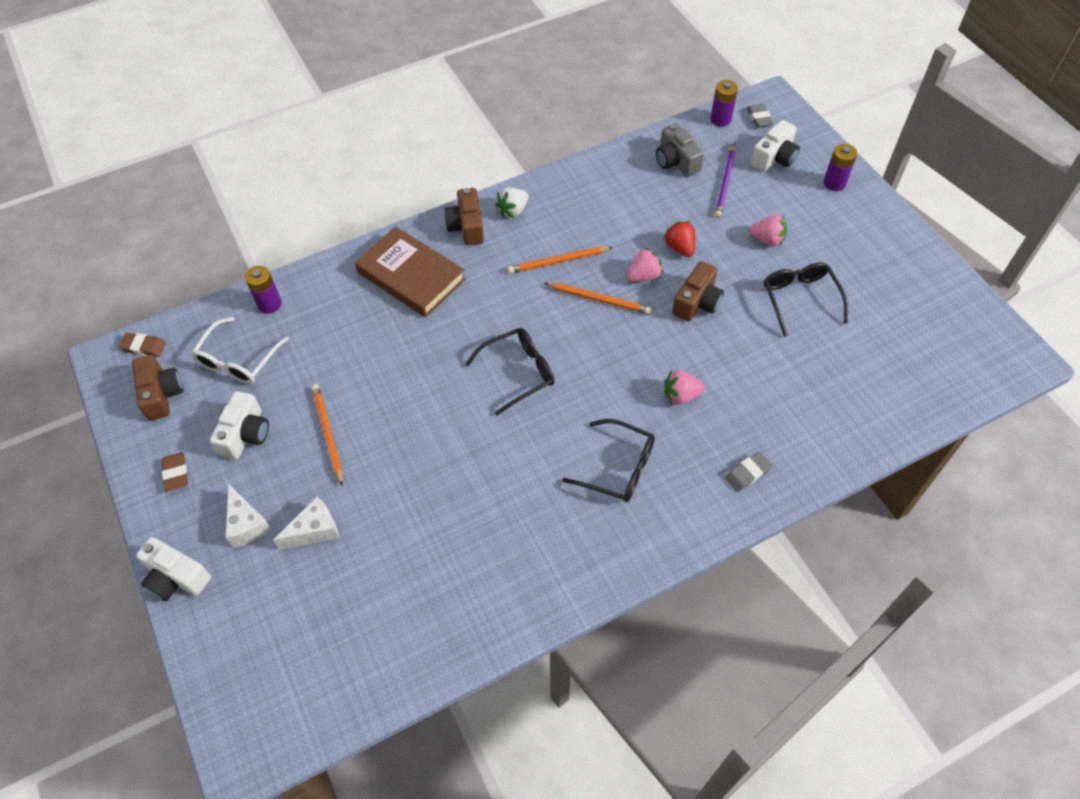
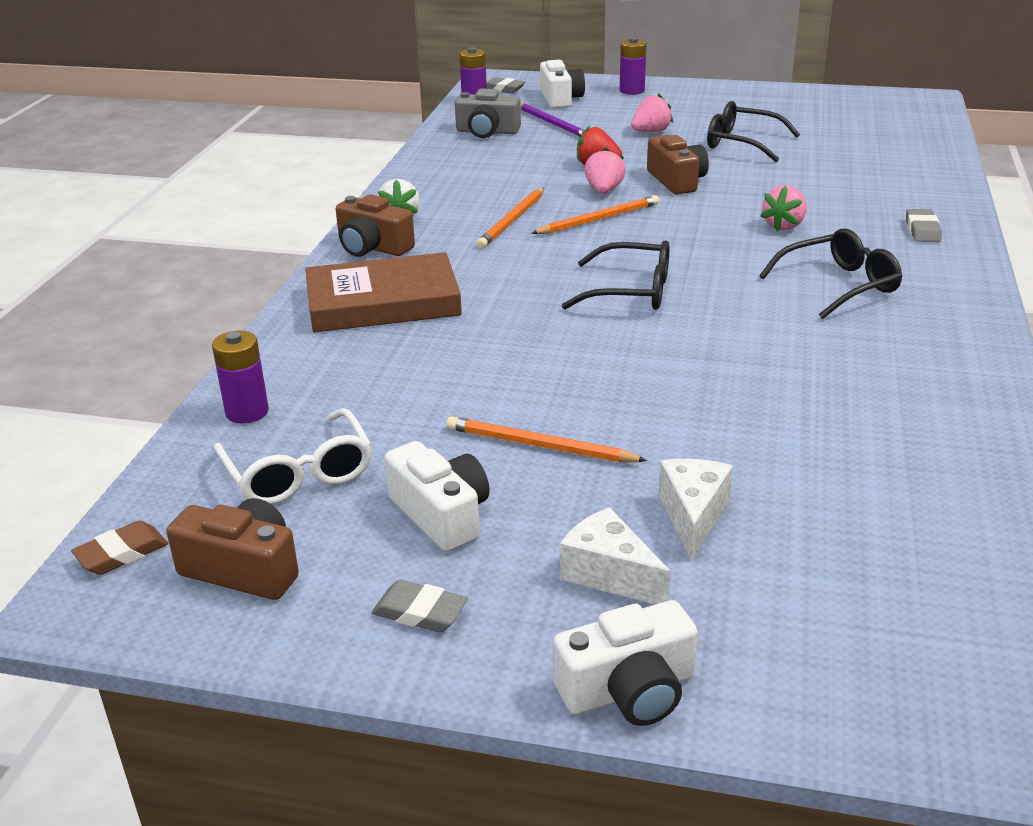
camera: 50 degrees left, 25 degrees down
brown eraser [161,452,188,492] -> grey eraser [372,580,468,632]
white cheese [225,483,272,547] -> white cheese turned 150 degrees counterclockwise [560,507,671,605]
black glasses [465,328,554,415] -> black glasses turned 90 degrees clockwise [562,240,669,310]

